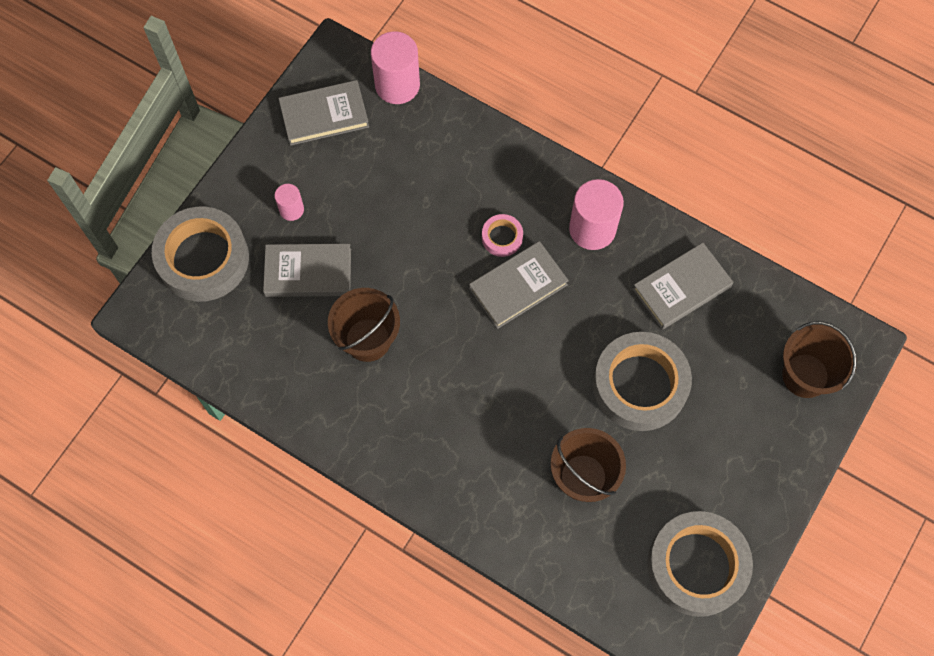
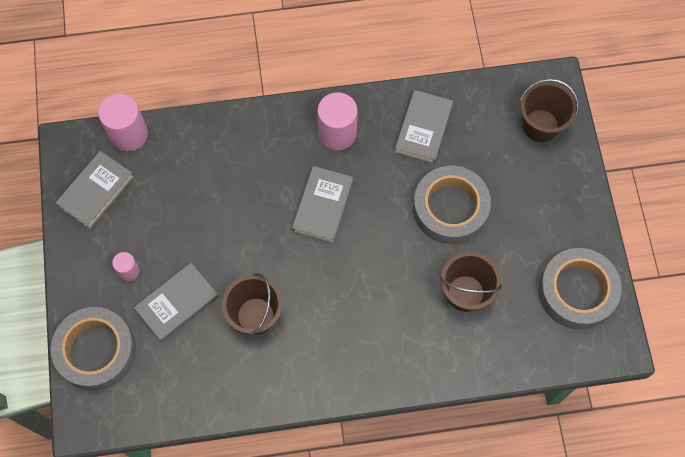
camera: 40 degrees left, 0 degrees up
pink tape [482,214,523,257] -> none

